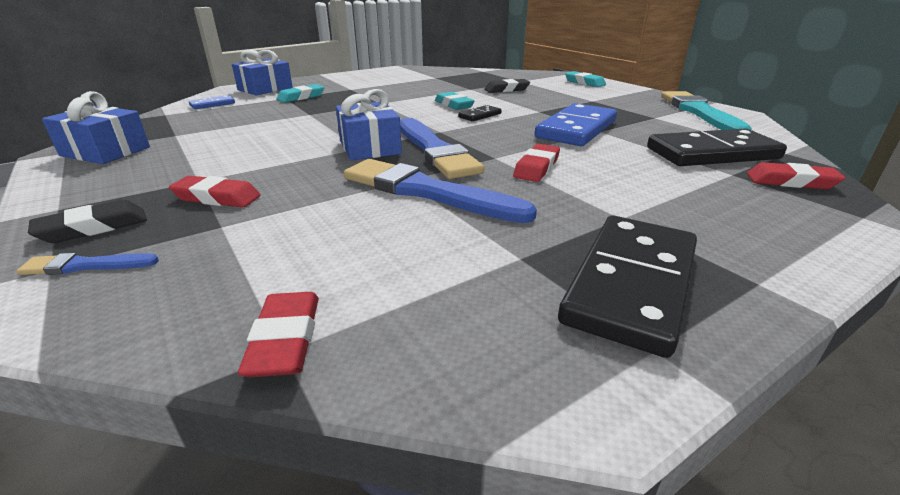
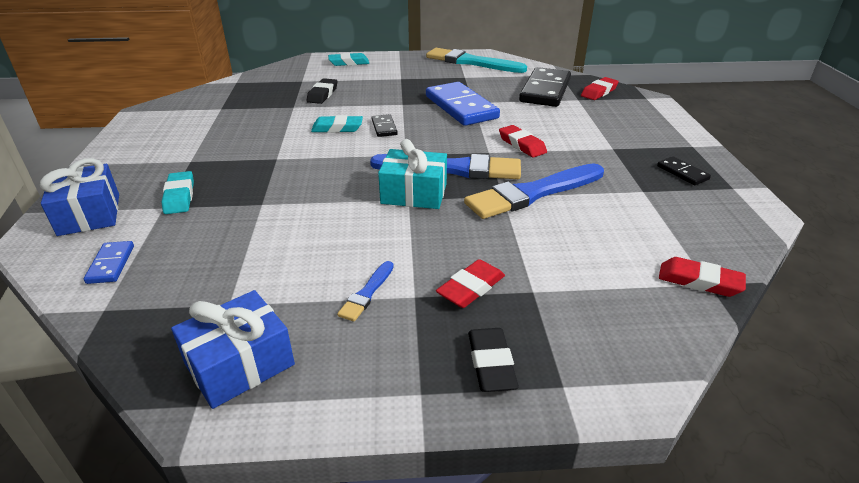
camera: 60 degrees left, 5 degrees up
blue brush [17,253,159,275] -> blue brush moved to [337,261,394,321]
blue gift [336,89,402,161] -> turquoise gift [378,139,447,209]
black domino [558,216,697,358] -> black domino [657,156,711,185], size x0.46

